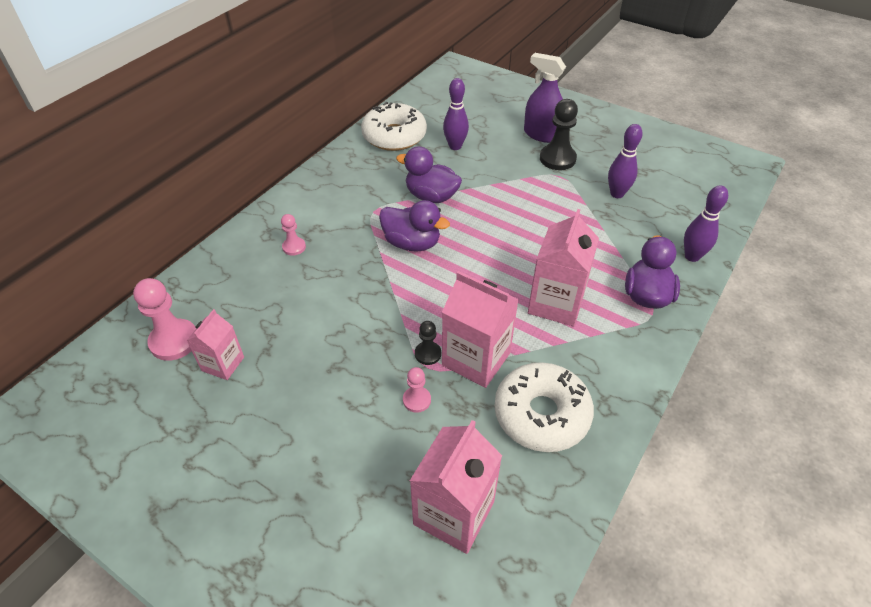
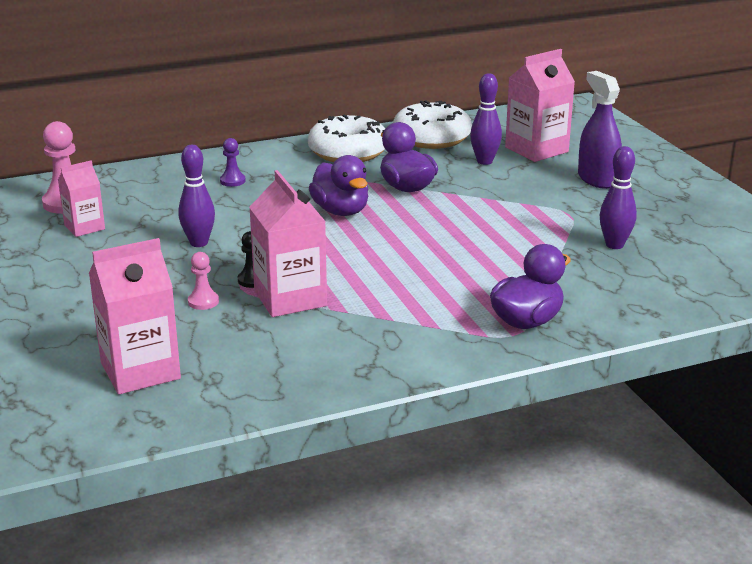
camera: 35 degrees right, 20 degrees down
pink pawn [281,214,306,256] -> purple pawn [220,138,246,187]
white donut [494,362,594,452] -> white donut moved to [308,115,386,162]
pink carton [528,209,599,326] -> pink carton moved to [505,49,575,162]
black pawn [540,99,578,170] -> none
purple bowling pin [684,185,728,262] -> purple bowling pin moved to [178,145,215,247]

